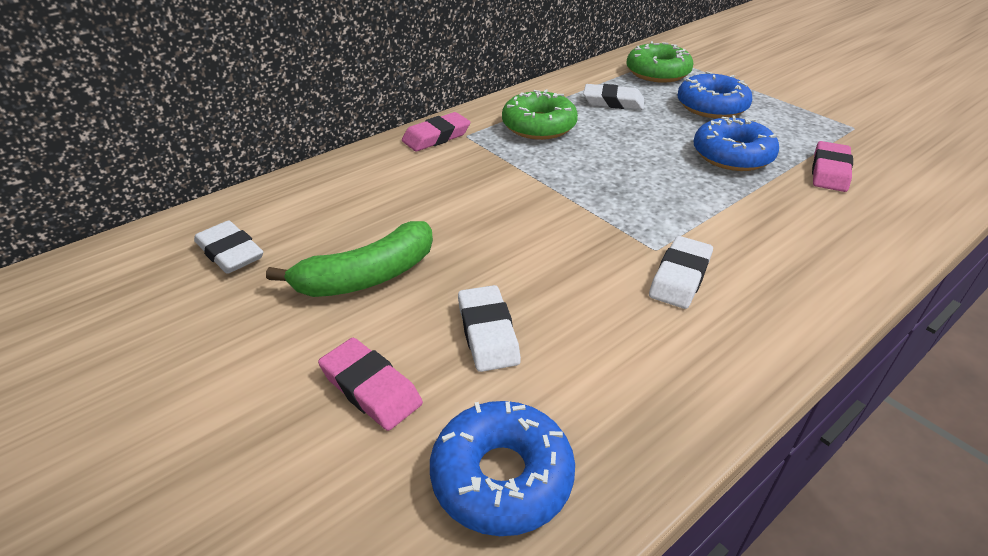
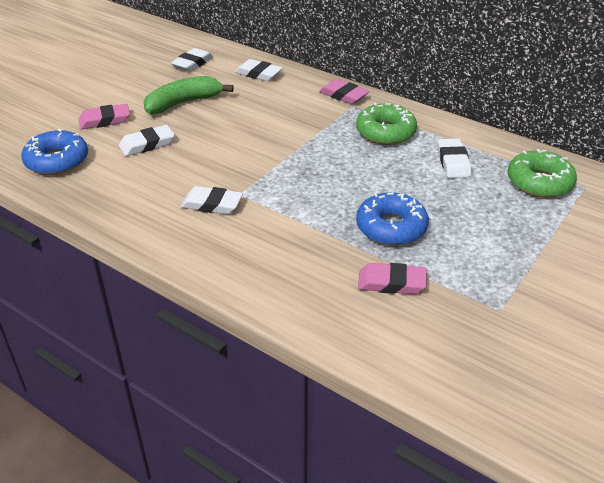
camera: 75 degrees right, 0 degrees up
green banana [266,221,433,297] -> green banana turned 105 degrees clockwise [143,76,234,114]
pink eraser [318,338,423,431] -> pink eraser turned 45 degrees clockwise [78,104,130,129]
blue donut [677,71,752,118] -> none
none -> white eraser [235,59,283,81]

